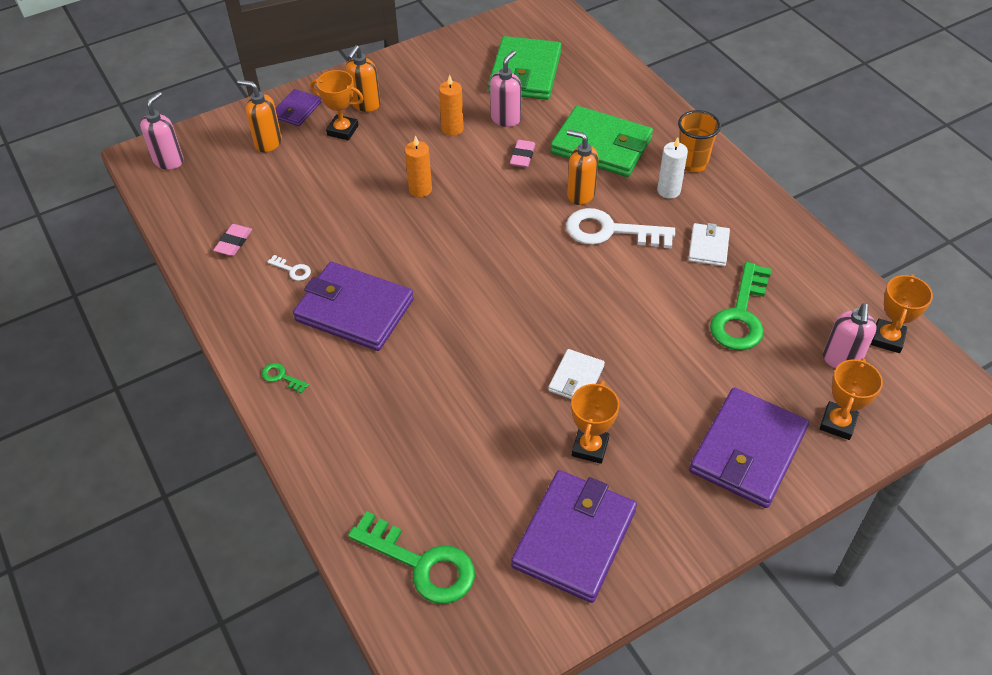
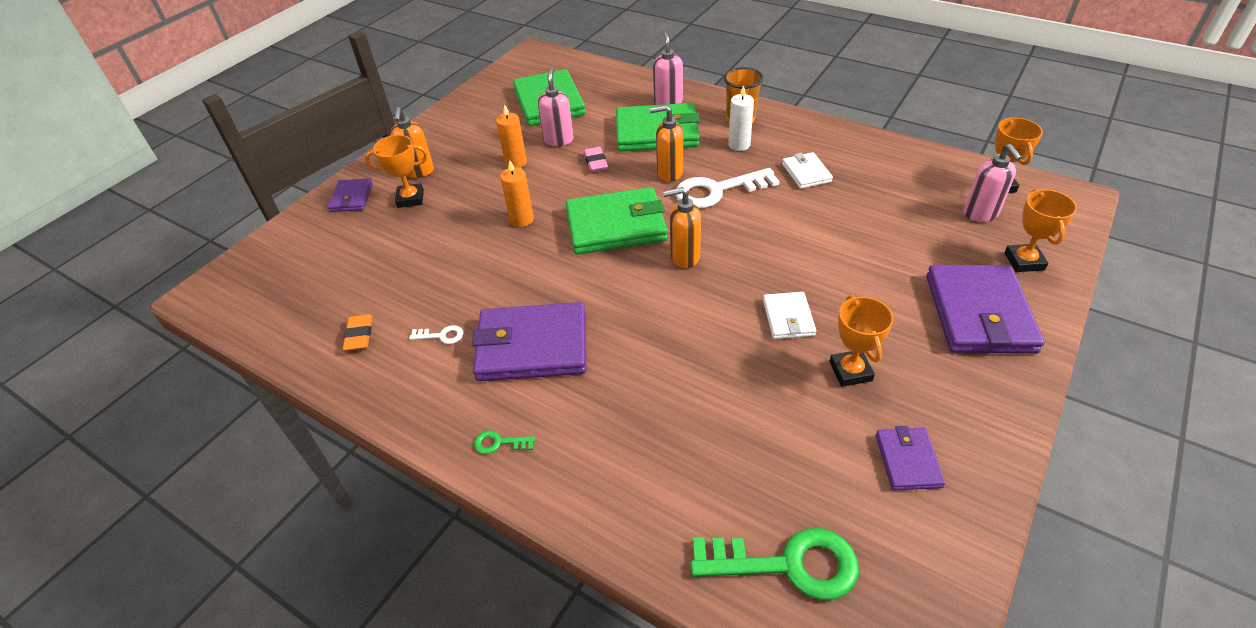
camera: 25 degrees left, 5 degrees down
pink soap dispenser [140,92,184,170] -> pink soap dispenser moved to [653,32,683,105]
pink eraser [213,224,252,256] -> orange eraser [343,314,373,351]
orange soap dispenser [238,80,282,152] -> orange soap dispenser moved to [663,187,701,268]
purple wallet [511,470,637,603] -> purple wallet [876,426,946,490], size x0.51
green key [710,262,771,351] -> none
none -> green wallet [566,187,668,255]

